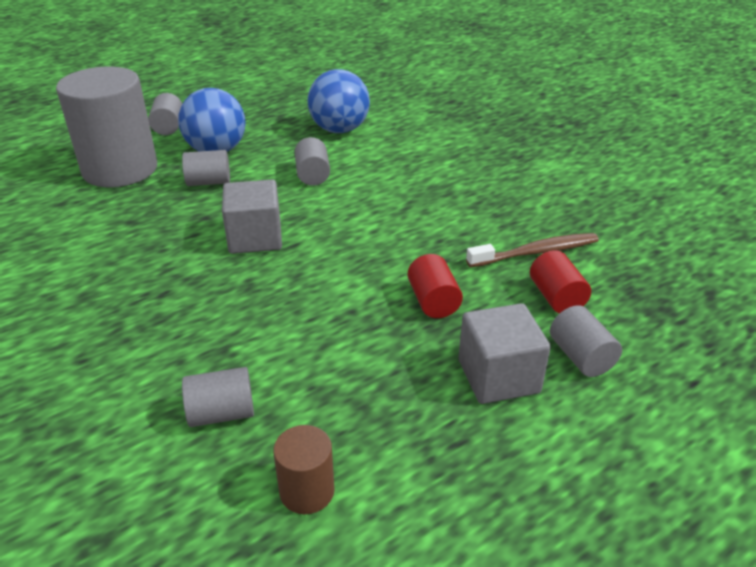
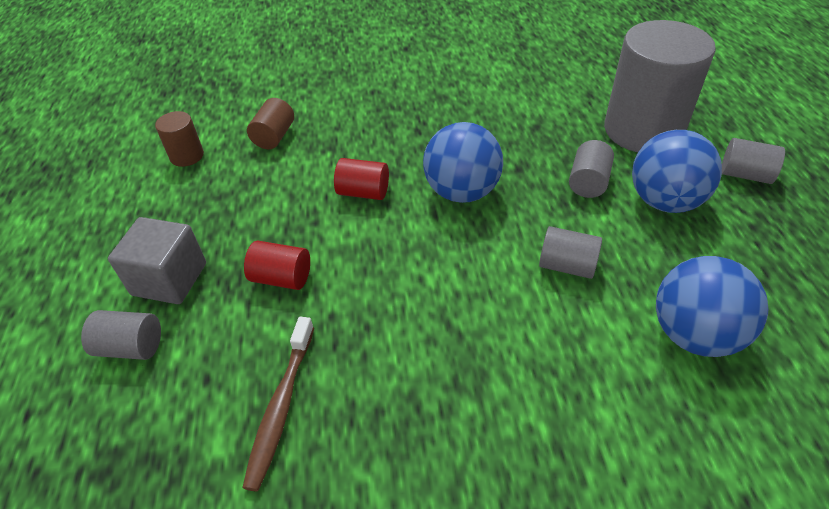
camera: 120 degrees right, 10 degrees up
grey cylinder [182,367,254,427] -> brown cylinder [247,98,294,149]
grey cube [222,180,282,254] -> blue ball [423,122,503,203]
red cylinder [530,250,591,314] -> red cylinder moved to [334,158,389,200]

